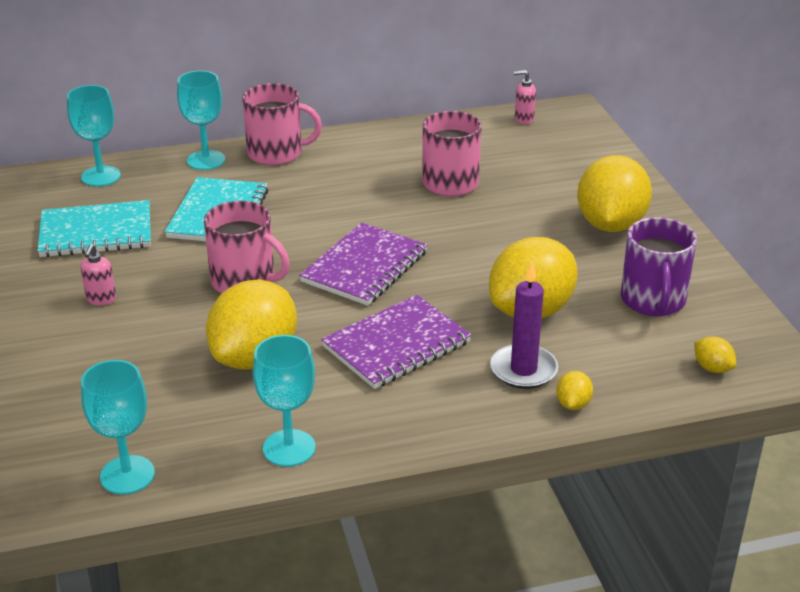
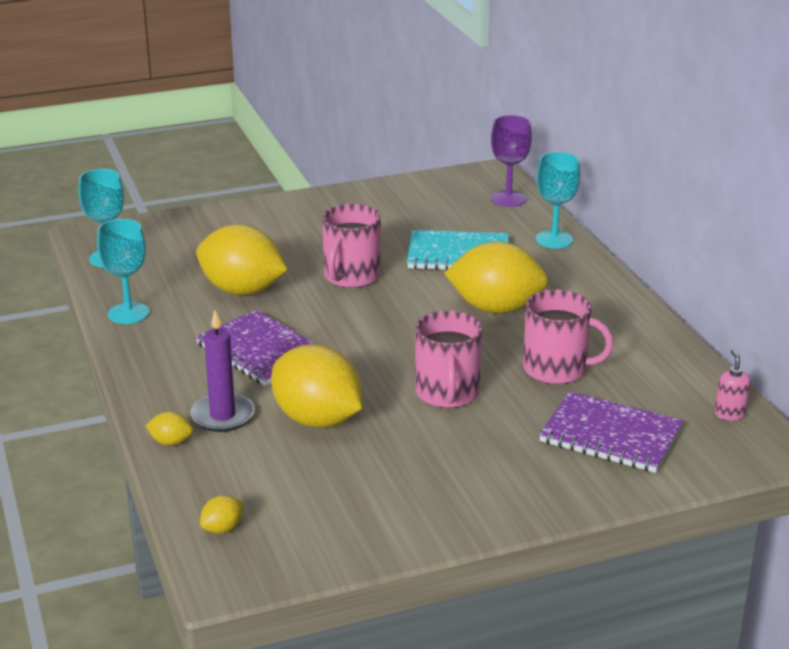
camera: 85 degrees right, 5 degrees down
turquoise notebook [38,200,151,257] -> none
turquoise goblet [67,85,121,186] -> purple goblet [491,115,532,207]
pink soap dispenser [81,244,116,305] -> none
pink mug [242,83,322,165] -> pink mug moved to [415,311,482,408]
purple notebook [299,222,428,306] -> purple notebook moved to [539,391,683,473]
yellow lemon [577,155,652,232] -> yellow lemon moved to [444,241,549,314]
purple mug [621,217,697,316] -> none

